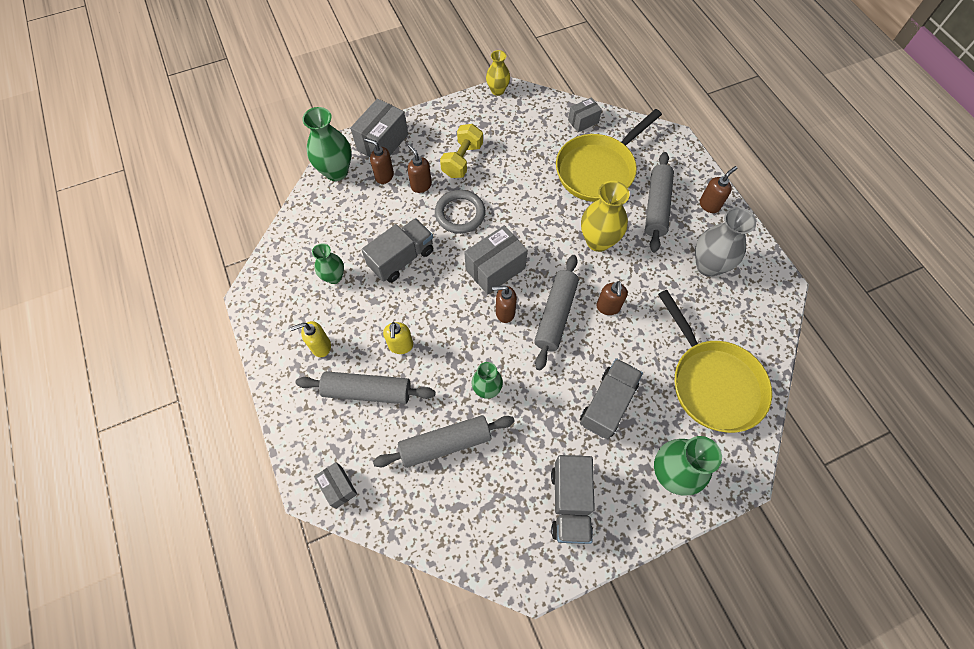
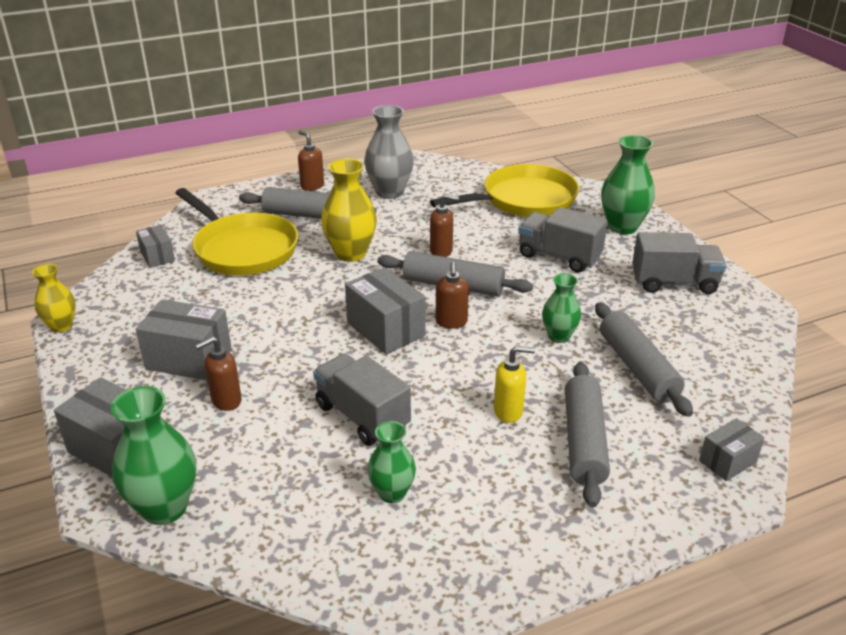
camera: 90 degrees left, 30 degrees down
yellow soap dispenser [290,321,331,357] -> none
brown soap dispenser [364,138,394,184] -> none
grey ring [435,190,485,234] -> none
yellow dumbbell [440,124,483,178] -> grey box [136,299,232,380]

